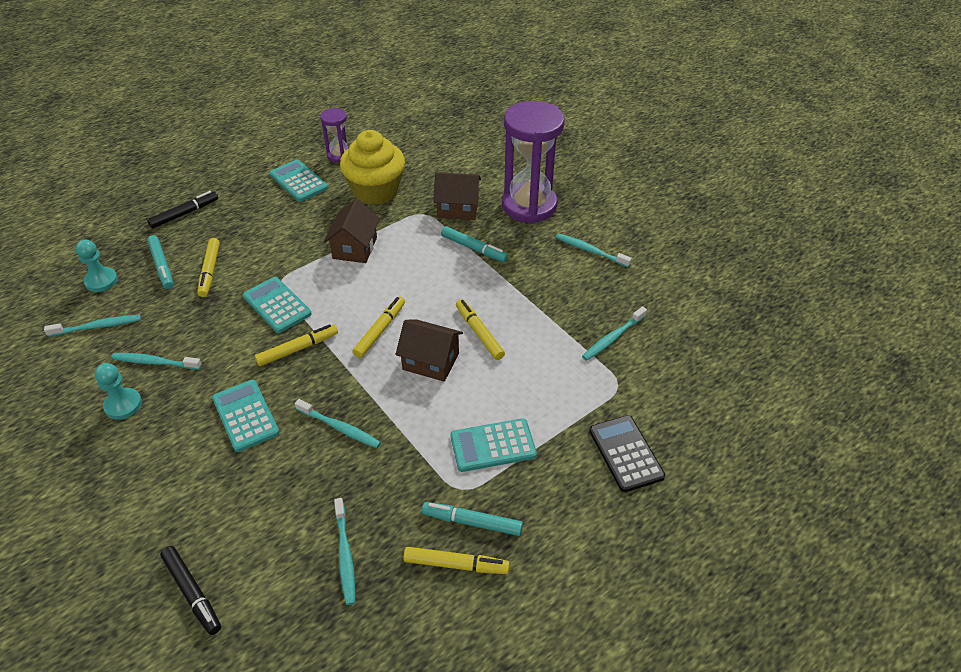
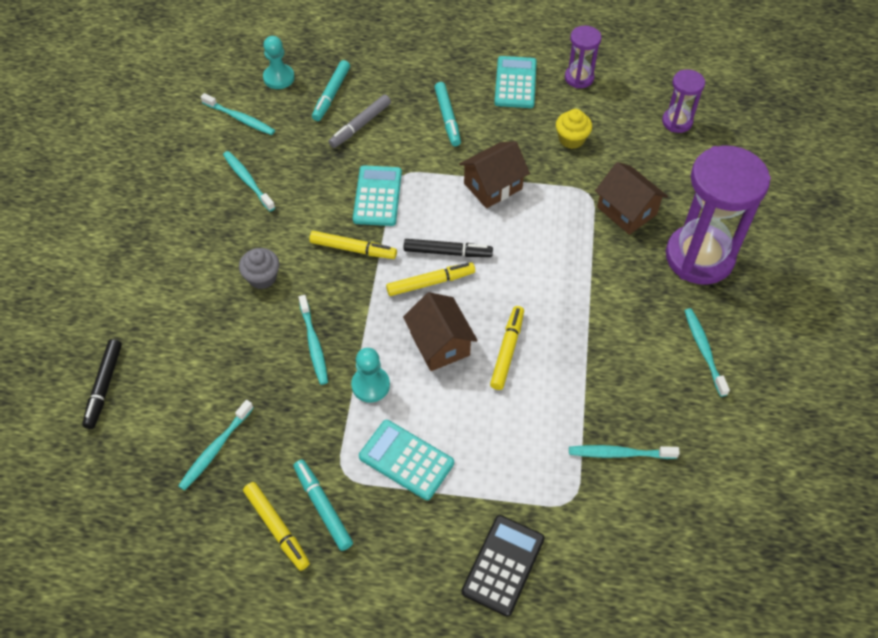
camera: 45 degrees right, 10 degrees up
turquoise pawn [95,363,142,420] -> turquoise pawn moved to [351,348,390,402]
black marker [147,191,218,228] -> black marker moved to [404,239,493,257]
yellow marker [197,238,220,297] -> grey marker [329,95,391,148]
turquoise calculator [212,380,280,452] -> grey cupcake [239,248,279,289]
yellow cupcake [340,130,405,205] -> yellow cupcake [556,109,592,149], size x0.49
turquoise marker [441,226,508,262] -> turquoise marker moved to [434,82,461,146]
none -> purple hourglass [662,69,705,133]

